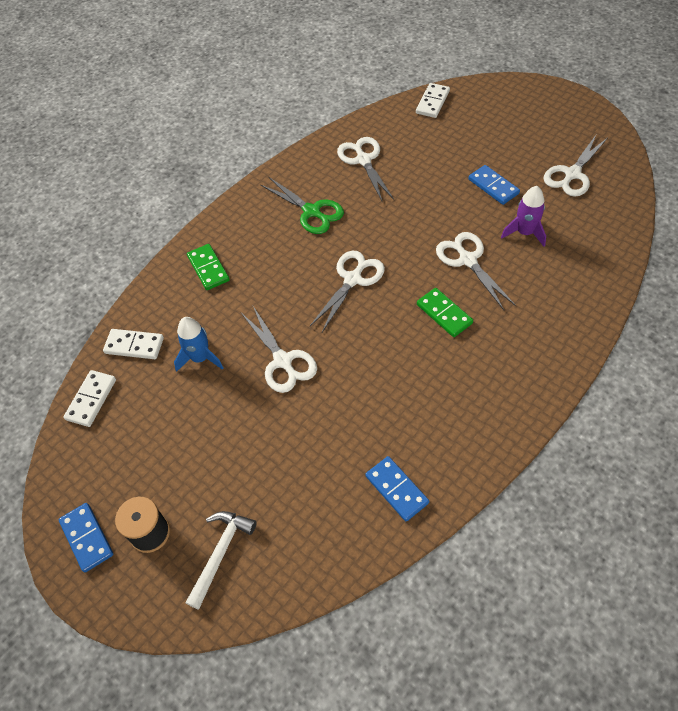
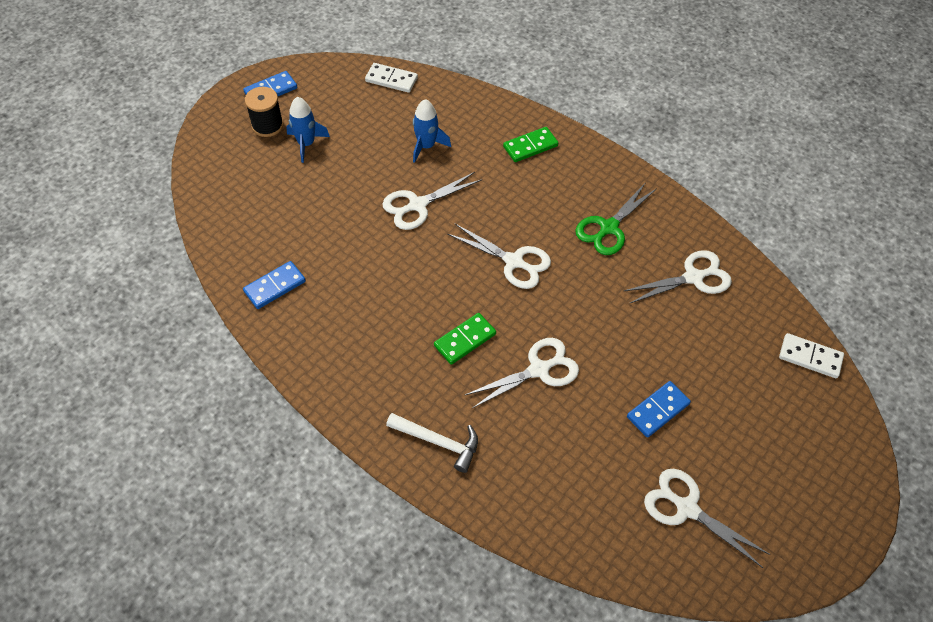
camera: 85 degrees right, 0 degrees up
white domino [103,329,164,359] -> none
white hammer [185,511,257,610] -> white hammer moved to [386,413,478,473]
purple rocket [501,186,546,247] -> none
none -> blue rocket [286,97,330,163]

